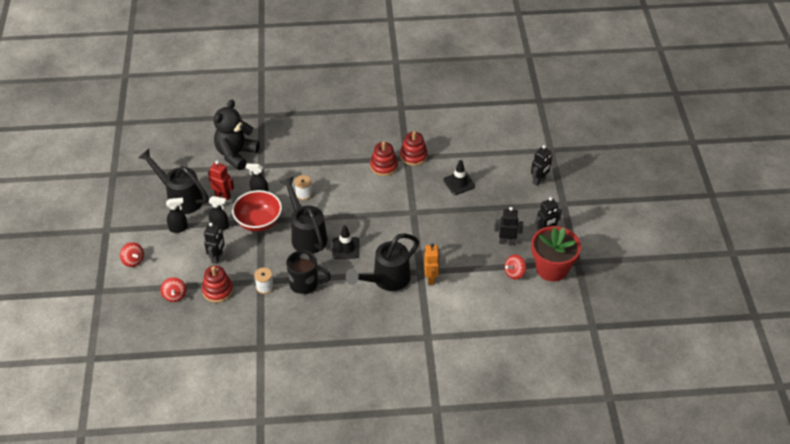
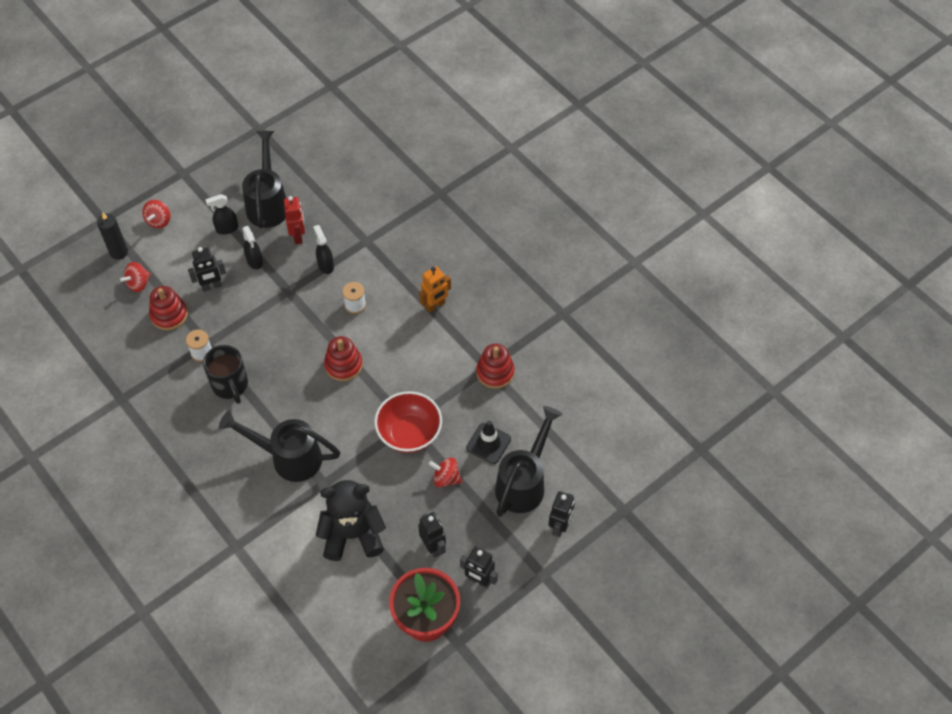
camera: 55 degrees right, 10 degrees up
black spray bottle [166,198,188,233] -> black spray bottle turned 120 degrees clockwise [205,194,238,235]
black teddy bear [214,100,260,170] -> black teddy bear moved to [316,480,386,561]
red bowl [232,190,282,232] -> red bowl moved to [374,391,442,453]
black watering can [280,177,328,254] -> black watering can moved to [495,406,562,517]
black traffic cone [332,225,359,259] -> none
red stacking toy [370,142,398,176] -> red stacking toy moved to [324,336,363,381]
orange robot [424,243,439,285] -> orange robot moved to [419,266,451,313]
red spinning top [505,254,526,280] -> red spinning top moved to [428,458,462,487]
black robot [531,145,552,186] -> black robot turned 75 degrees counterclockwise [548,491,575,537]
none -> black candle [97,213,128,260]

